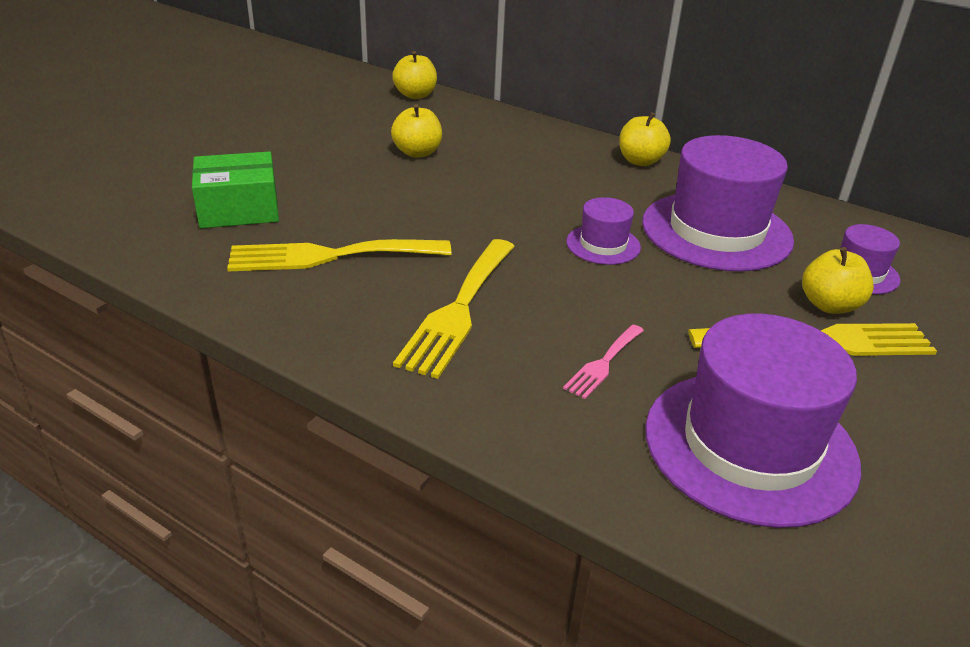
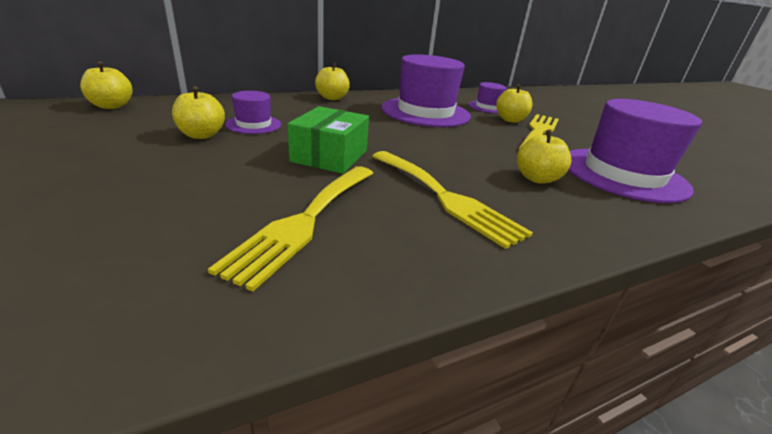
camera: 60 degrees left, 5 degrees down
green box [192,152,279,228] -> green box moved to [288,106,369,174]
pink fork [563,325,644,399] -> yellow apple [517,130,571,183]
purple hat [566,197,641,265] -> purple hat moved to [225,91,281,134]

